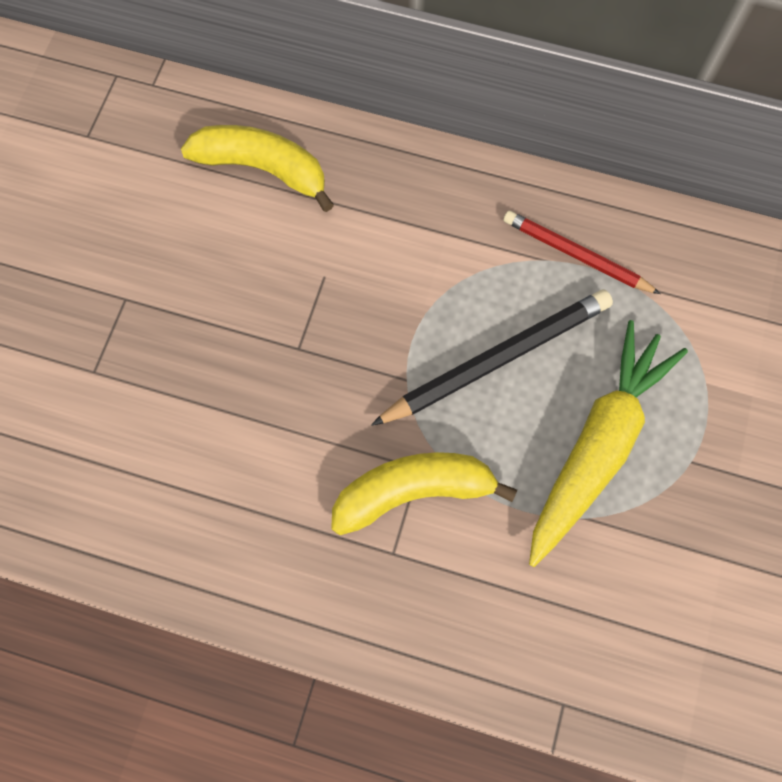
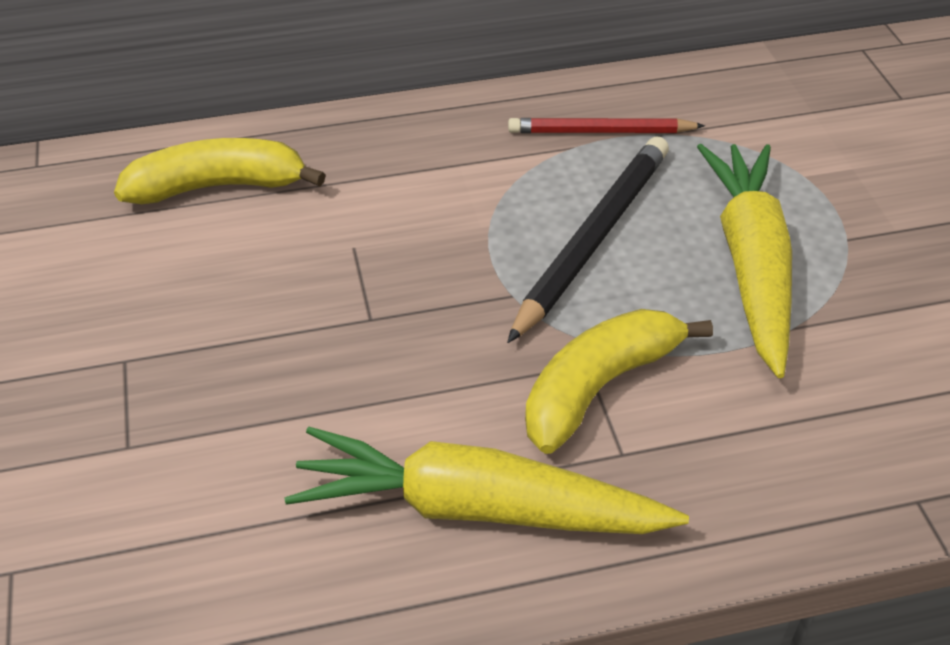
camera: 30 degrees left, 25 degrees down
none -> yellow carrot [284,427,689,534]

